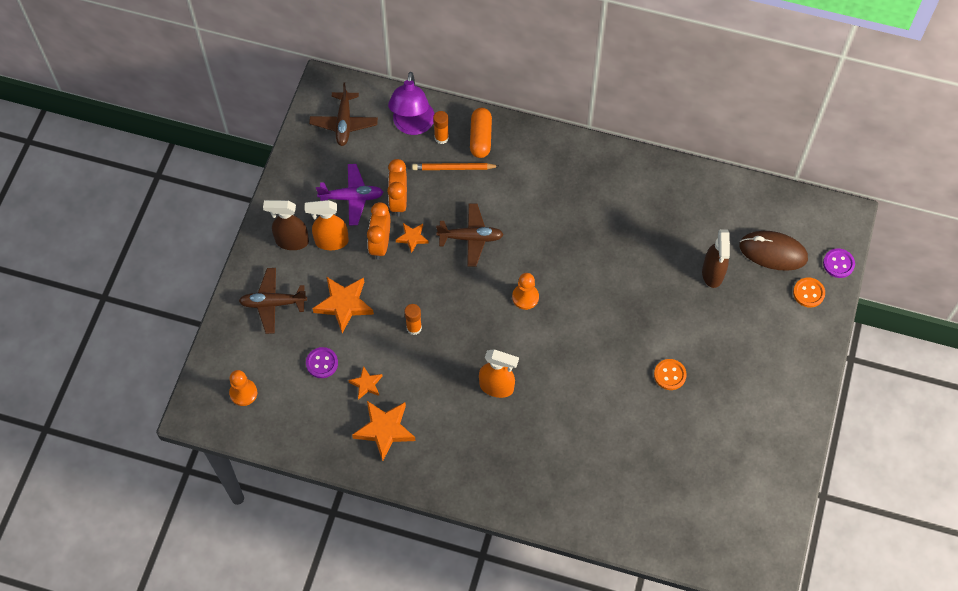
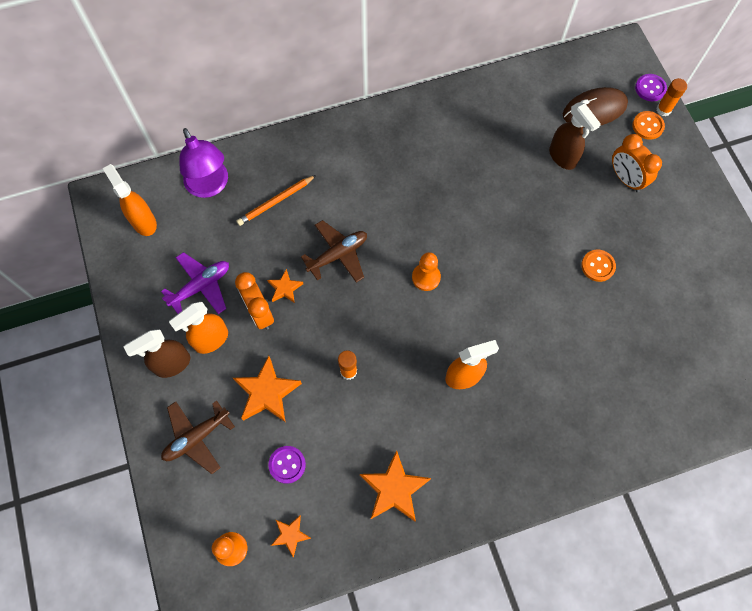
camera: 35 degrees left, 5 degrees up
brown plane [309,82,378,146] -> orange spray bottle [102,164,157,236]
orange star [348,366,383,400] -> orange star moved to [271,515,311,557]
orange clock [387,159,407,217] -> orange clock moved to [612,134,662,192]
orange glue stick [433,111,449,144] -> orange glue stick moved to [656,78,687,116]
orange capsule [470,108,492,158] -> none

